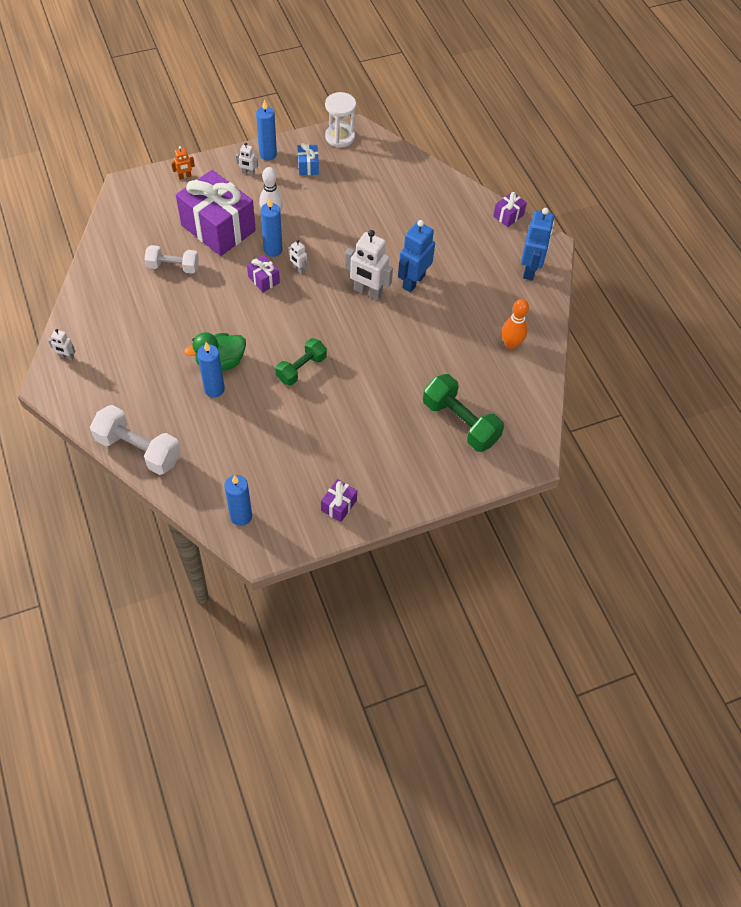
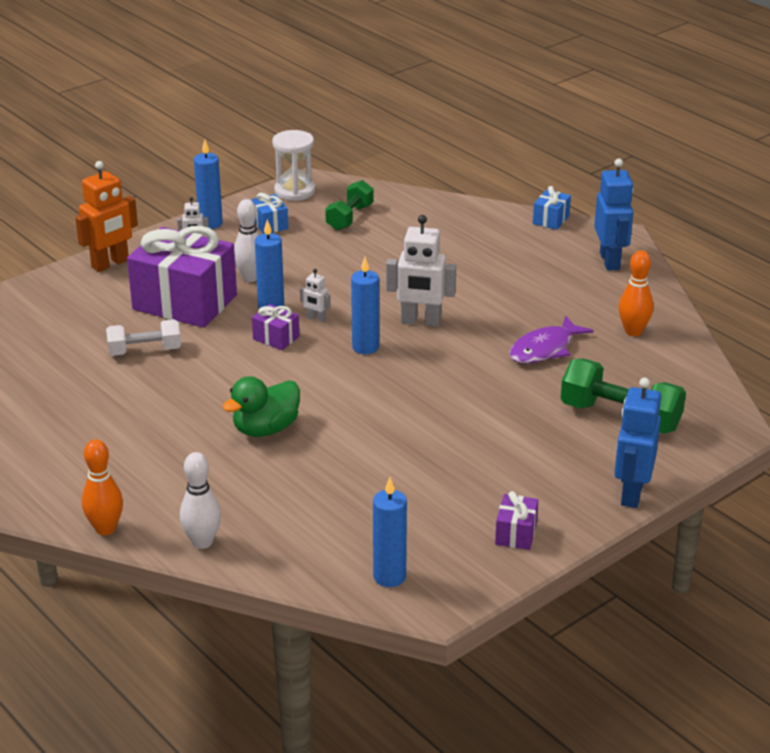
camera: 15 degrees left, 25 degrees down
white robot [48,329,75,360] -> none
white dumbbell [90,405,181,475] -> white bowling pin [180,452,221,549]
orange robot [171,146,195,179] -> orange robot [75,161,138,272], size x2.07
blue candle [197,342,225,398] -> blue candle moved to [351,257,379,354]
green dumbbell [275,338,327,385] -> green dumbbell moved to [325,180,374,230]
blue robot [398,220,435,292] -> blue robot moved to [614,378,661,508]
purple gift [493,192,527,227] -> blue gift [533,186,571,230]
none -> orange bowling pin [82,439,123,535]
none -> purple fish [509,316,594,364]

